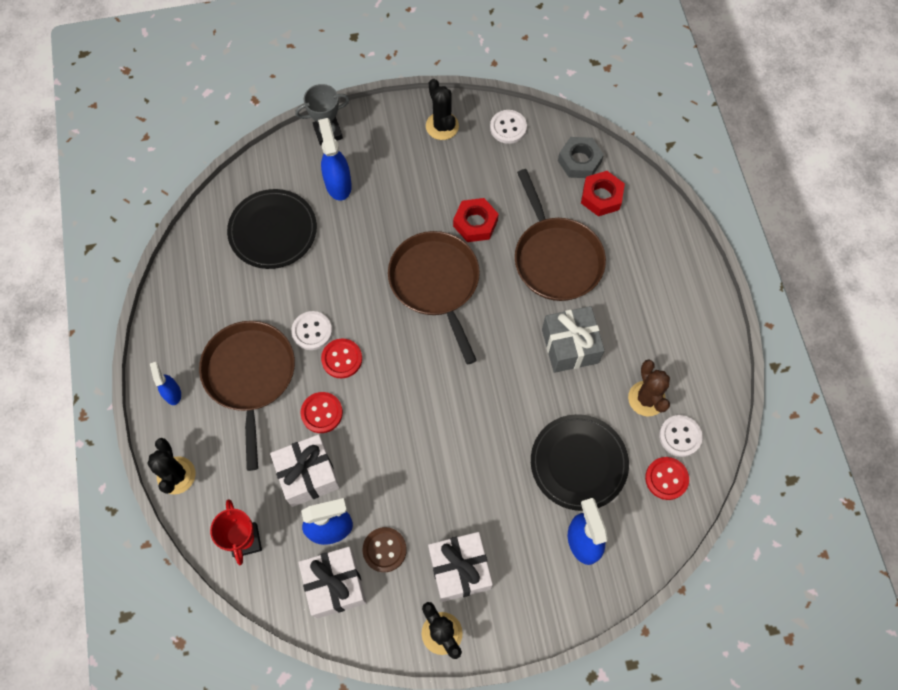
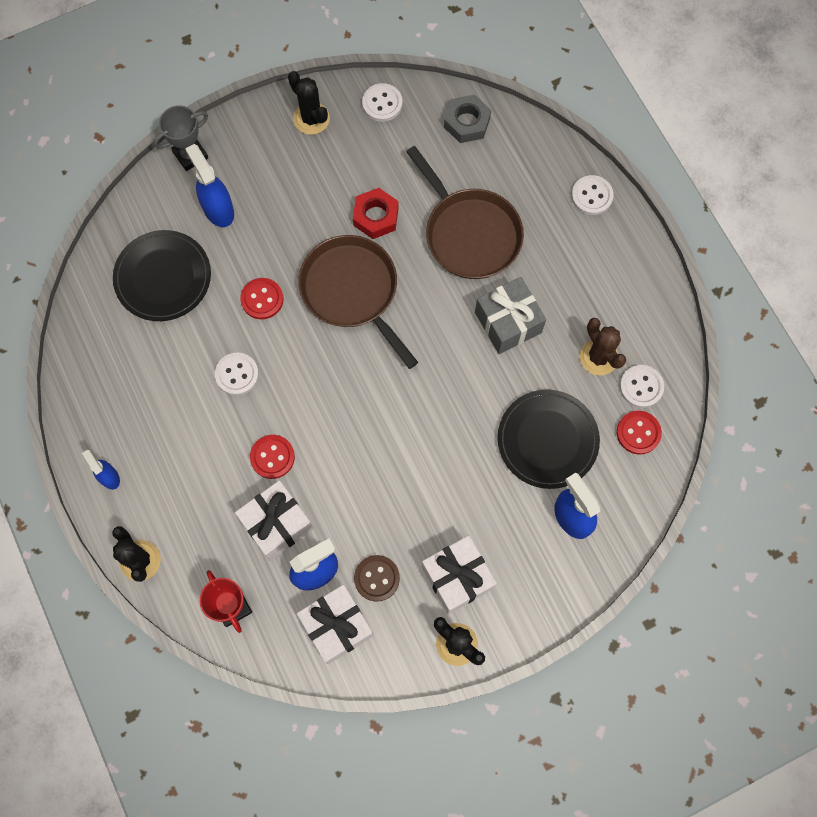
camera: 15 degrees left, 5 degrees up
brown pan [199,321,295,471] -> none
red button [321,339,362,378] -> red button moved to [240,278,284,319]
red nut [581,171,625,216] -> none
none -> white button [571,175,614,215]

